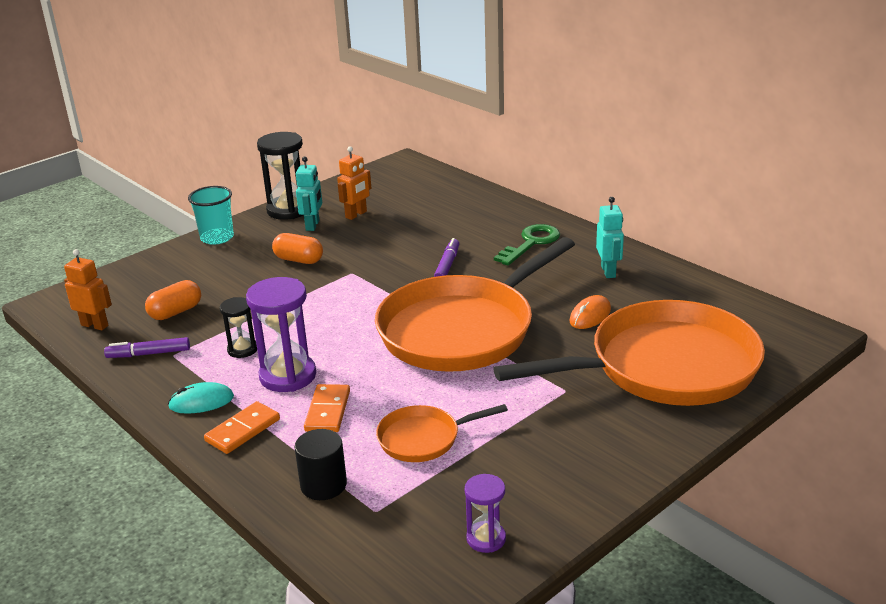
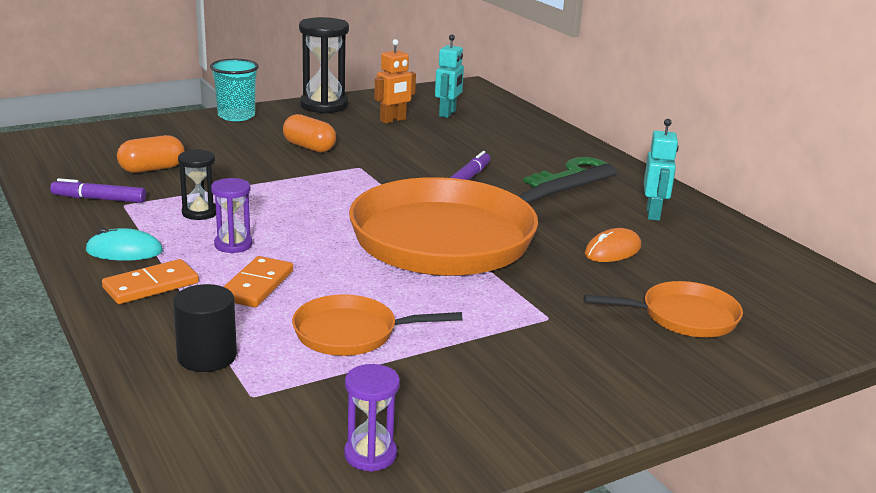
camera: 10 degrees right, 5 degrees down
orange robot [64,249,112,330] -> none
purple hourglass [246,277,316,392] -> purple hourglass [211,178,252,253], size x0.56
turquoise robot [296,156,322,231] -> turquoise robot moved to [435,35,464,118]
orange pan [493,300,765,406] -> orange pan [584,281,743,337], size x0.45

